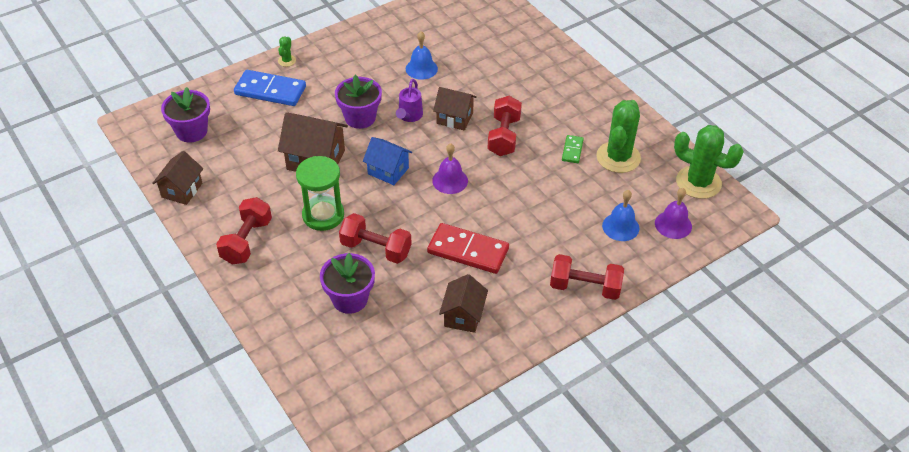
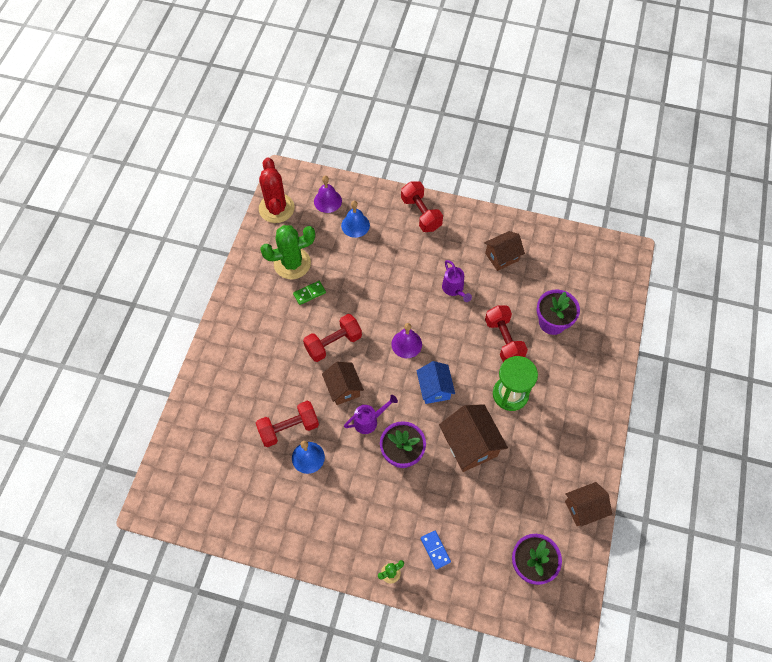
camera: 130 degrees left, 15 degrees up
red dumbbell [216,197,272,265] -> red dumbbell moved to [256,401,319,447]
blue domino [234,70,306,106] -> blue domino [421,531,451,570], size x0.51
red domino [427,223,509,274] -> purple watering can [442,260,472,302]
green cactus [674,125,744,199] -> red cactus [259,158,295,223]

